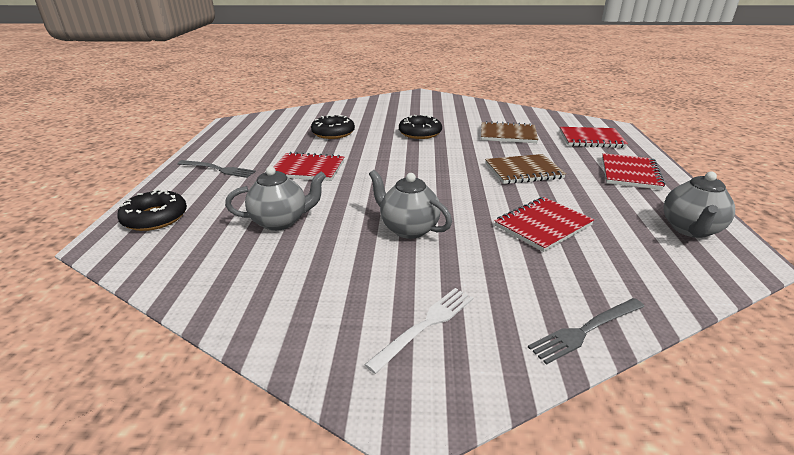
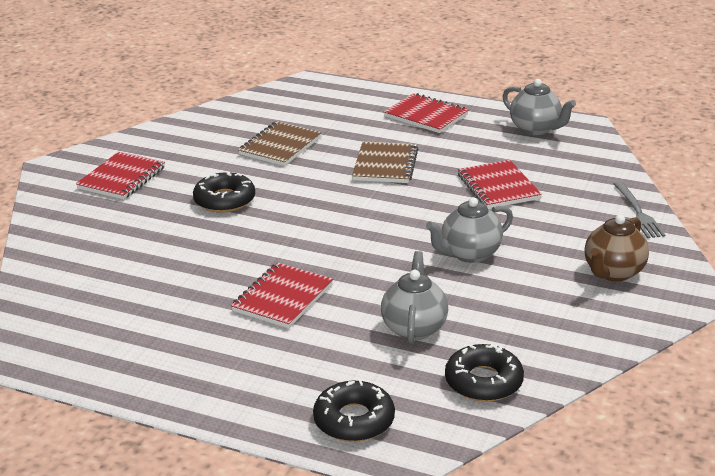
camera: 70 degrees left, 0 degrees up
grey fork [178,160,256,178] -> none
black donut [311,115,355,139] -> black donut moved to [445,344,524,402]
white fork [364,288,473,374] -> brown teapot [584,214,649,282]
red notebook [560,127,628,148] -> red notebook moved to [76,152,165,199]

